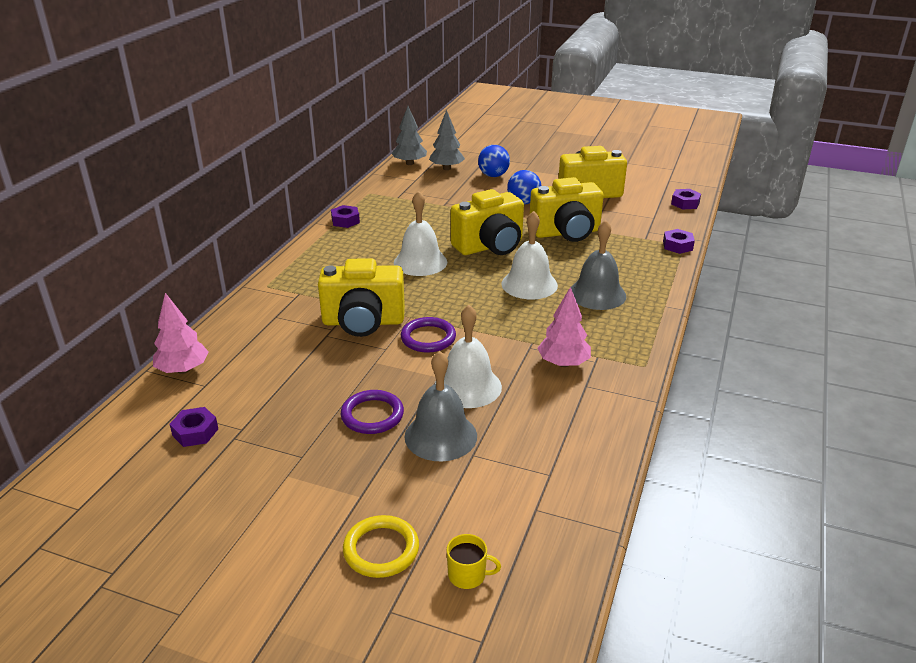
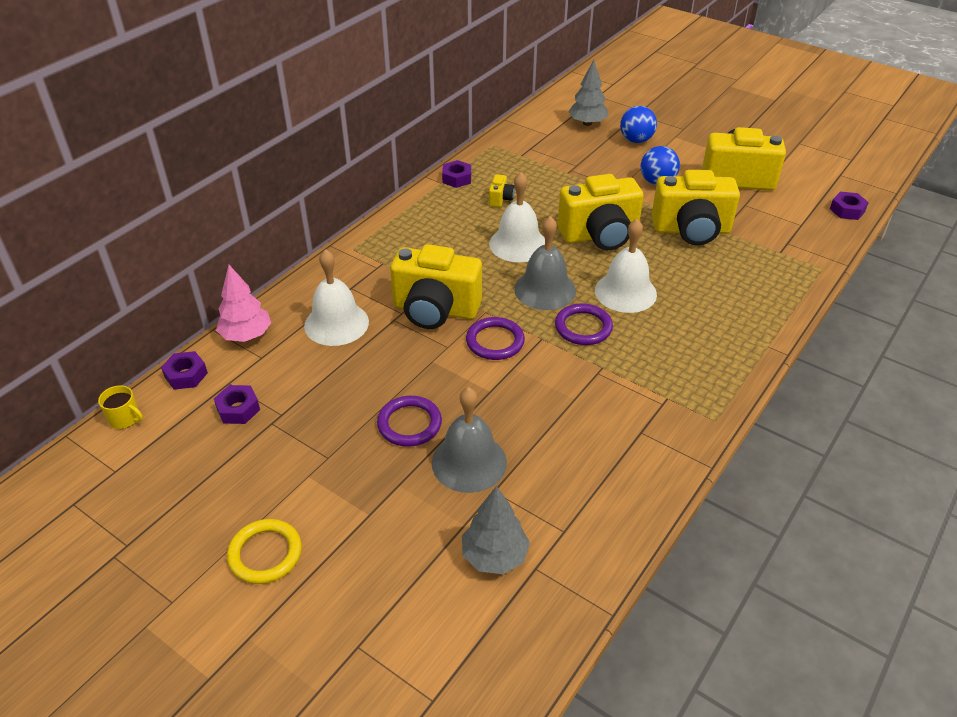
camera: 15 degrees right, 10 degrees up
yellow ring [343,515,419,578] -> yellow ring moved to [227,519,302,584]
grey tree [392,106,427,165] -> grey tree moved to [462,486,530,574]
white bell [435,305,502,408] -> white bell moved to [304,249,369,346]
yellow mug [446,534,501,589] -> yellow mug moved to [98,385,143,429]
pink tree [538,286,591,367] -> none
grey bell [571,220,626,310] -> grey bell moved to [514,216,576,310]
purple nut [663,229,695,254] -> purple nut moved to [161,351,208,390]
none -> yellow camera [489,174,515,207]
none -> purple ring [555,303,613,345]

